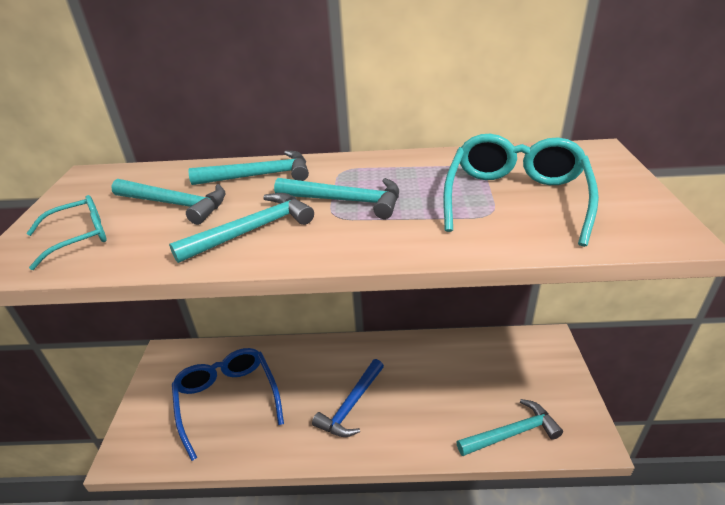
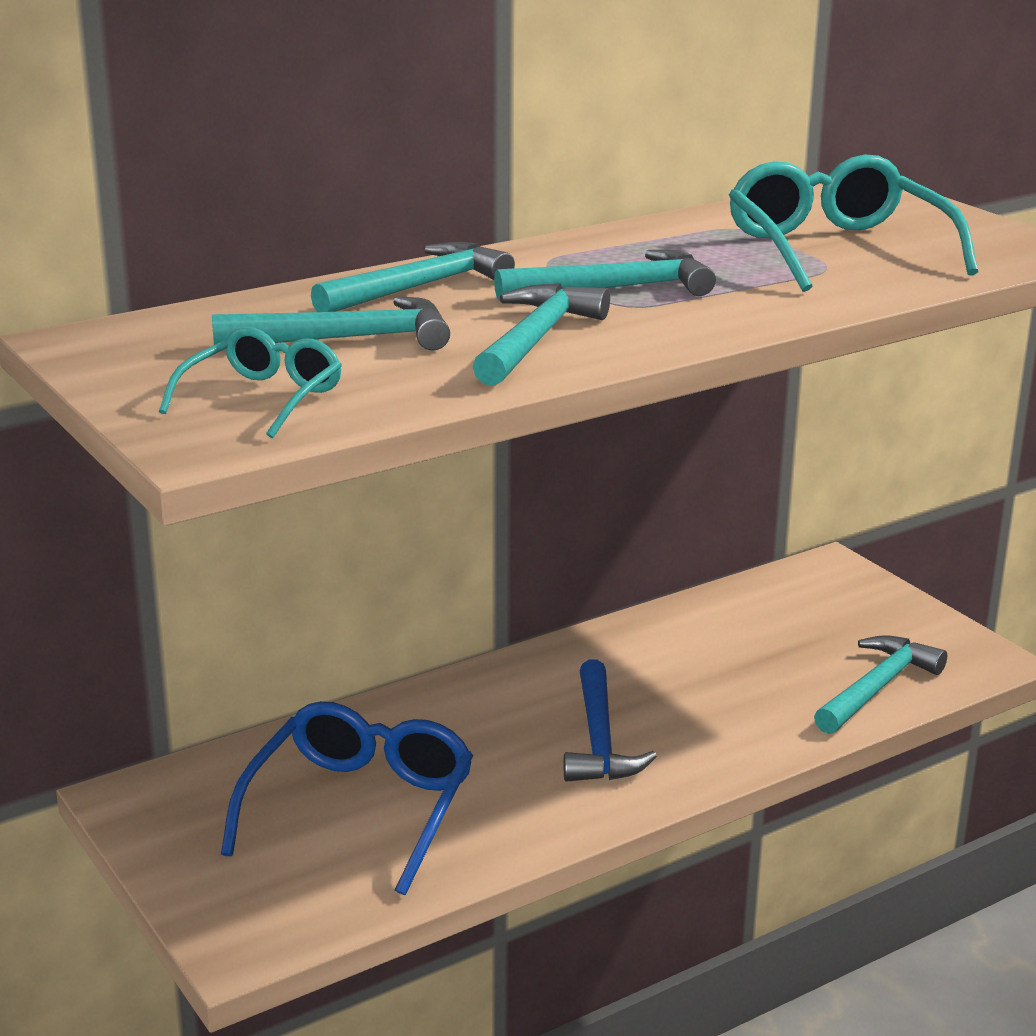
camera: 35 degrees left, 10 degrees down
blue glasses [172,348,284,461] -> blue glasses turned 75 degrees clockwise [221,701,473,895]

